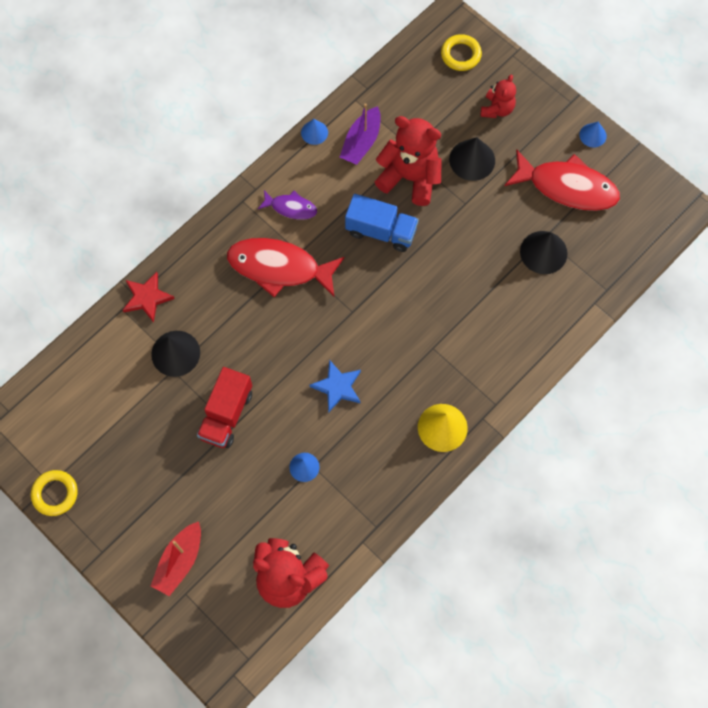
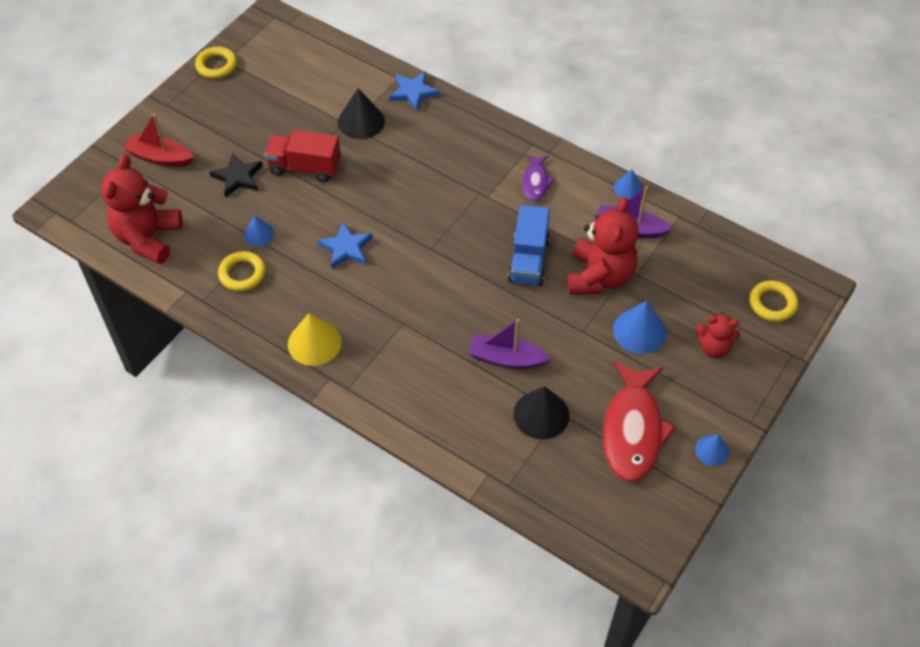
camera: 80 degrees right, 15 degrees down
red star [123,272,175,323] -> blue star [389,71,440,111]
red fish [227,238,344,298] -> none
black cone [449,137,495,181] -> blue cone [613,301,666,354]
none -> black star [209,153,263,198]
none -> yellow ring [218,251,266,291]
none -> purple boat [468,319,551,369]

